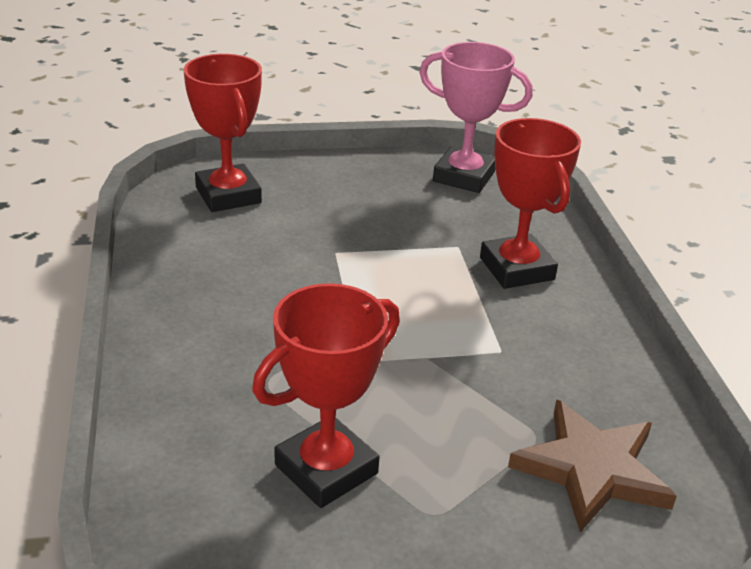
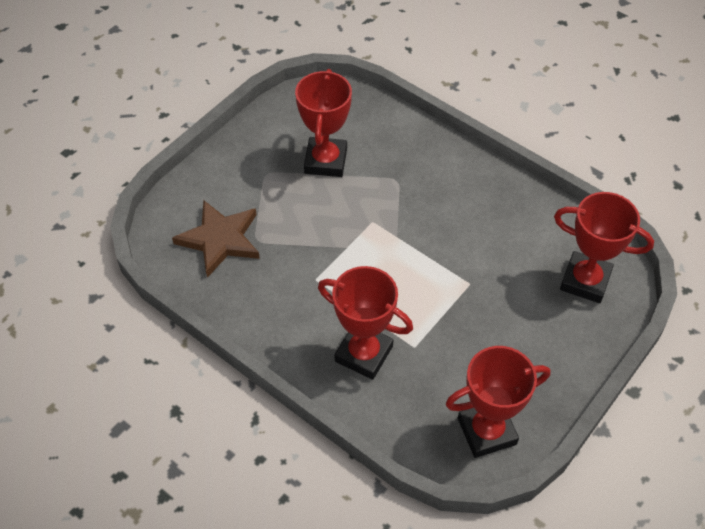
camera: 140 degrees right, 20 degrees up
pink trophy [419,42,533,193] -> red trophy [446,346,551,458]

